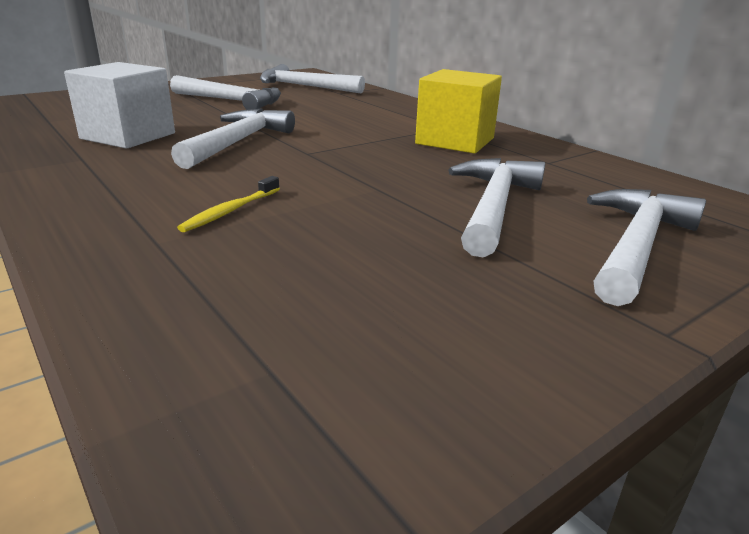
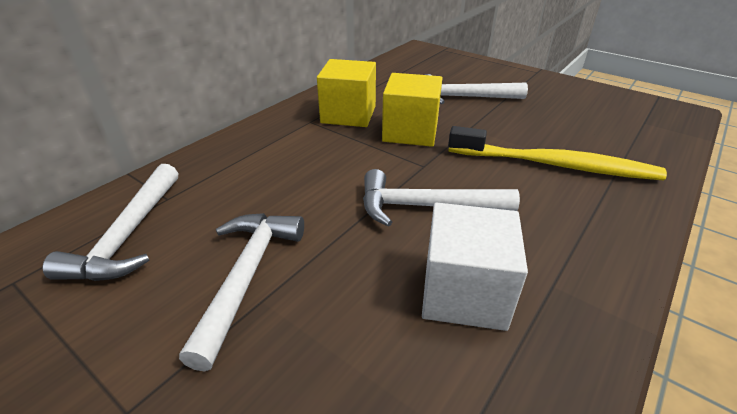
camera: 105 degrees left, 10 degrees up
yellow toothbrush [177,176,280,232] -> yellow toothbrush [448,126,667,180], size x2.42
white hammer [587,189,706,306] -> none
none -> yellow cube [382,73,442,147]

